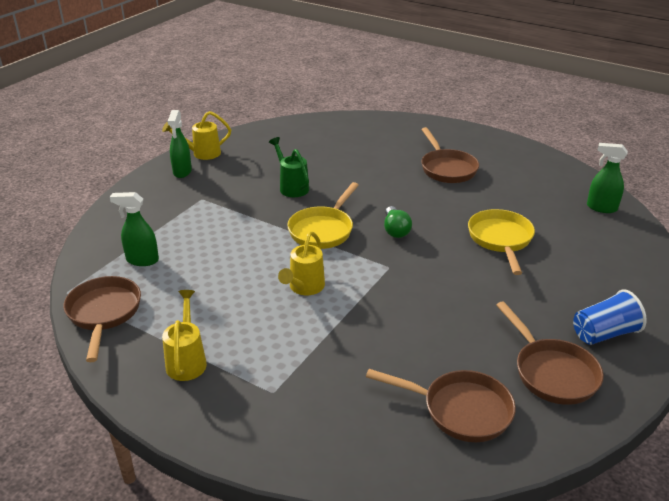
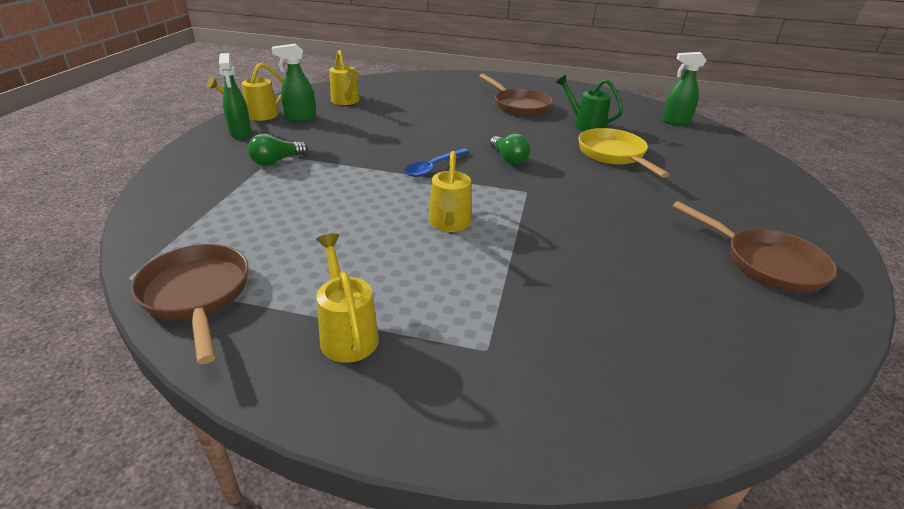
camera: 20 degrees left, 0 degrees up
green spray bottle [110,192,159,266] -> green spray bottle moved to [272,44,316,122]
green watering can [269,137,309,197] -> green watering can moved to [556,75,623,131]
yellow pan [287,182,359,249] -> blue spoon [404,148,469,177]
brown pan [366,369,516,442] -> none
blue cup [573,289,646,345] -> none
none -> green light bulb [248,134,308,166]
none -> yellow watering can [330,50,360,105]

